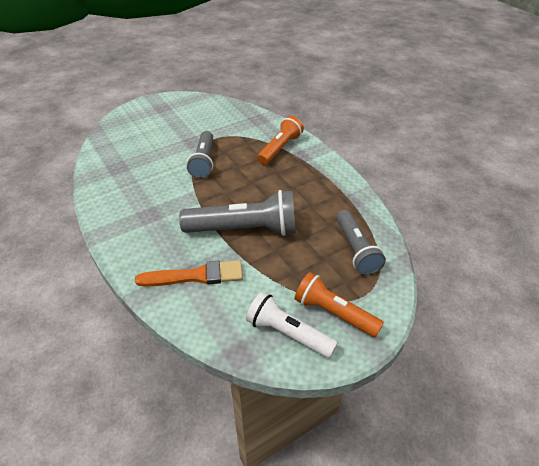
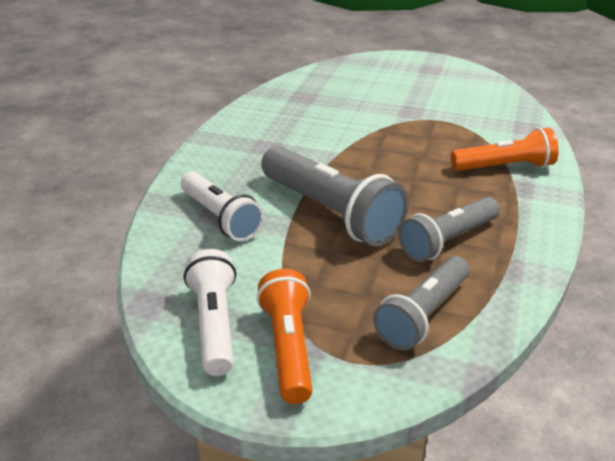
camera: 50 degrees right, 10 degrees down
orange brush [135,260,243,287] -> white flashlight [181,172,264,241]
grey flashlight [187,131,213,179] -> grey flashlight moved to [398,197,500,262]

